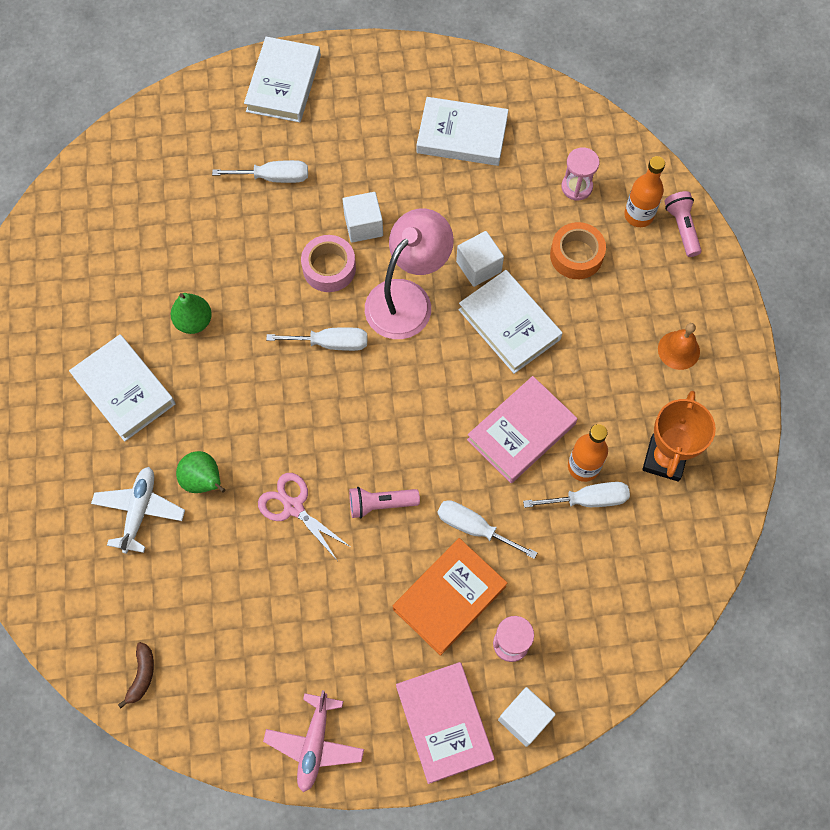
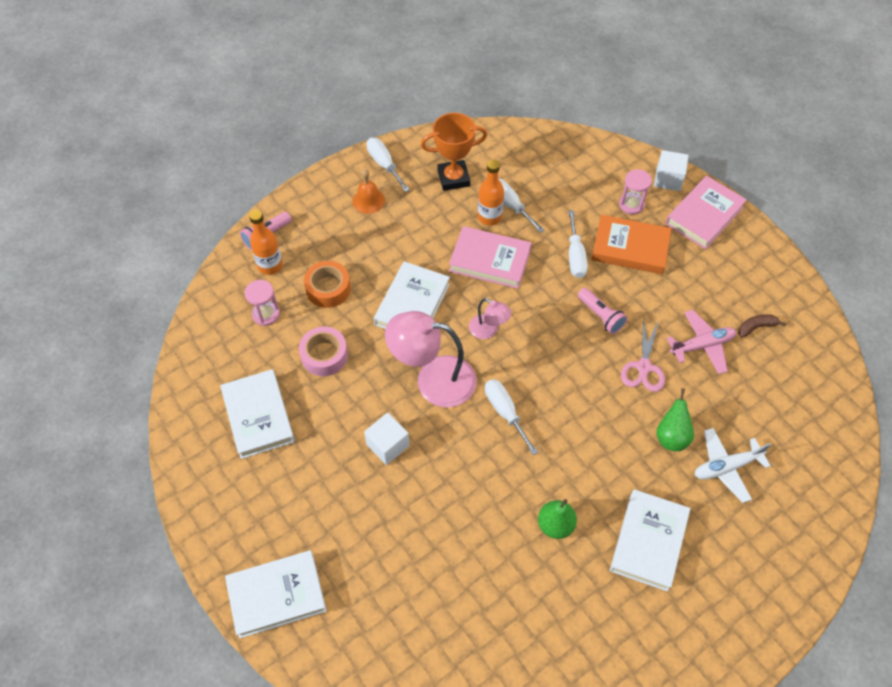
camera: 120 degrees left, 10 degrees down
brown banana [118,642,154,708] -> brown banana moved to [738,314,786,338]
white screwdriver [212,160,308,183] -> white screwdriver moved to [367,138,410,192]
pink plane [263,690,364,792] -> pink plane moved to [667,310,736,374]
pink tape [301,235,356,292] -> pink tape moved to [299,327,348,376]
white cube [456,231,504,287] -> none
none -> pink lamp [469,298,512,339]

